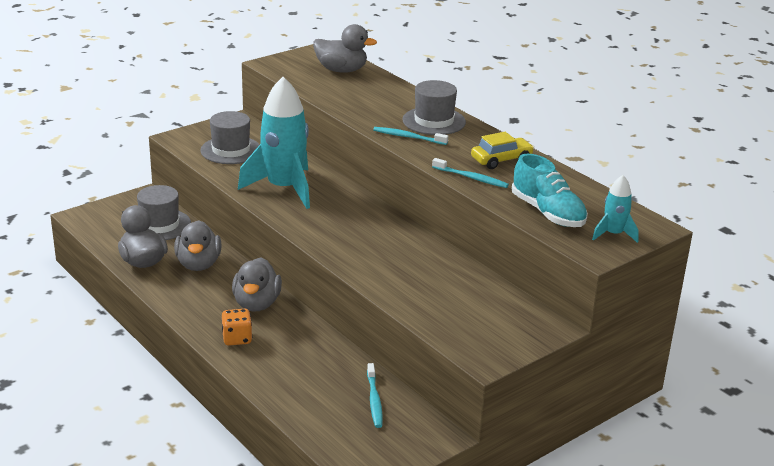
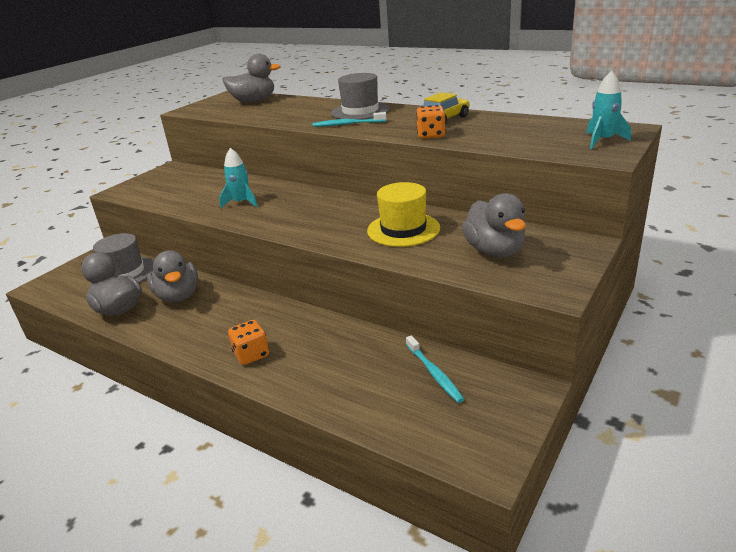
camera: 15 degrees left, 0 degrees up
grey hat [200,111,260,164] -> none
grey duck [232,257,282,312] -> grey duck moved to [462,193,526,258]
turquoise rocket [238,77,310,209] -> turquoise rocket [219,148,258,209], size x0.48
turquoise toothbrush [432,158,509,188] -> orange dice [416,105,446,139]
turquoise shoe [512,154,588,227] -> none
none -> yellow hat [367,182,440,247]

